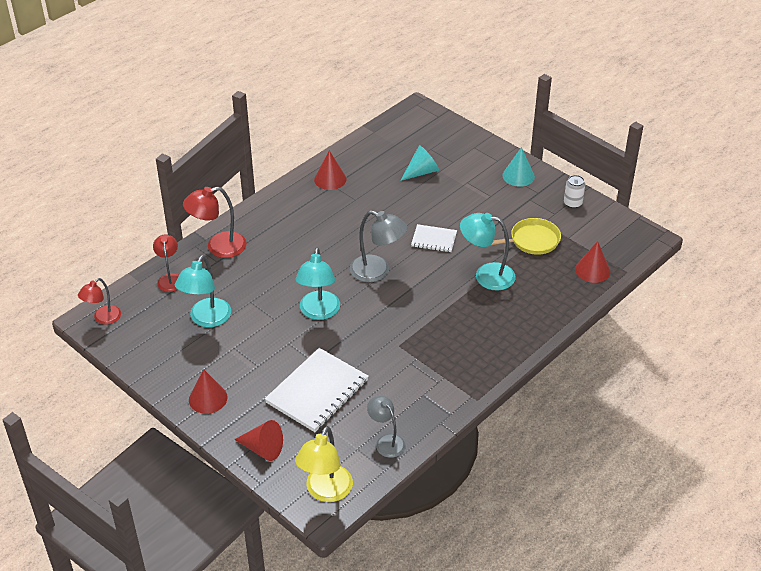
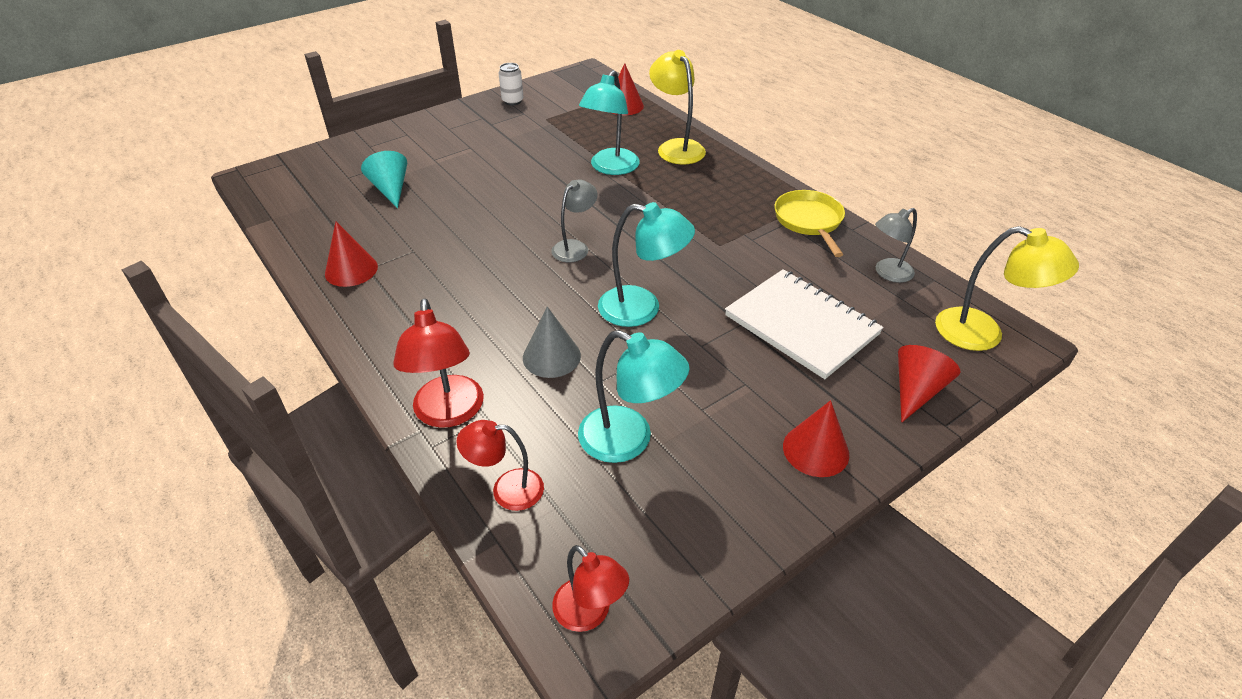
camera: 80 degrees left, 0 degrees up
grey lamp [350,210,407,282] -> grey lamp [551,179,597,262], size x0.65
white notebook [411,224,457,252] -> none
yellow pan [490,218,561,255] -> yellow pan moved to [774,190,845,257]
turquoise cone [502,147,535,187] -> none
none -> grey cone [523,307,581,378]
none -> yellow lamp [649,50,706,165]

